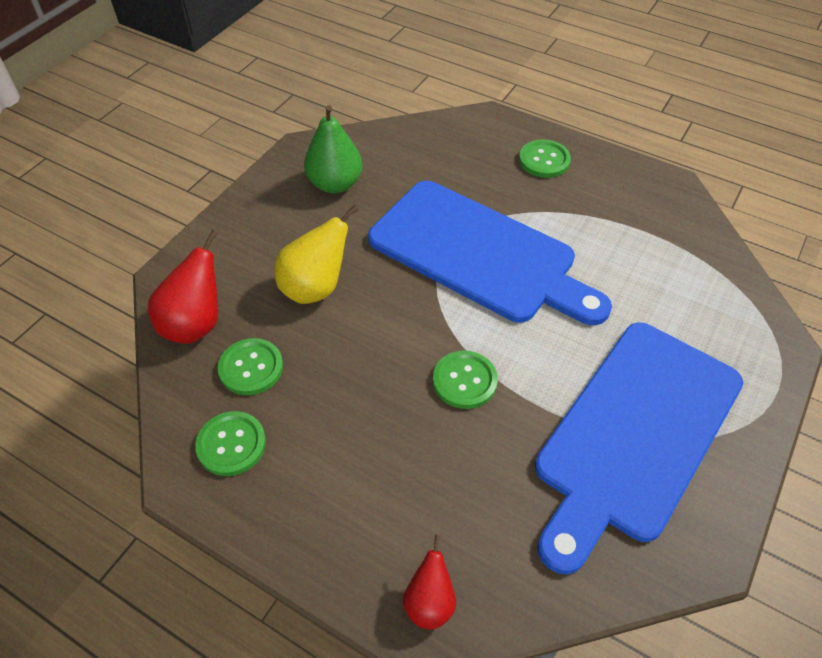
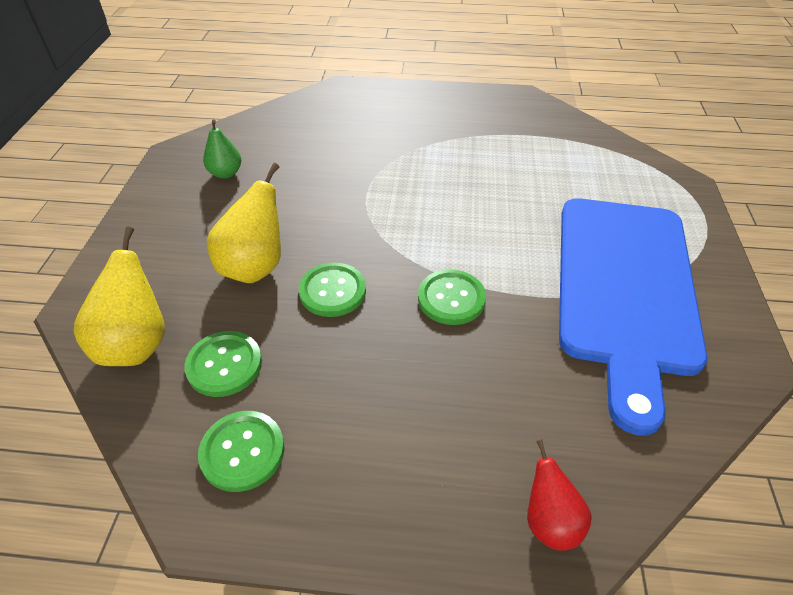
camera: 25 degrees left, 5 degrees down
red pear [148,230,218,344] -> yellow pear [73,227,165,366]
green pear [304,105,362,193] -> green pear [203,119,241,179], size x0.61
blue cutting board [368,181,612,325] -> none
green button [519,139,571,178] -> green button moved to [299,263,366,317]

